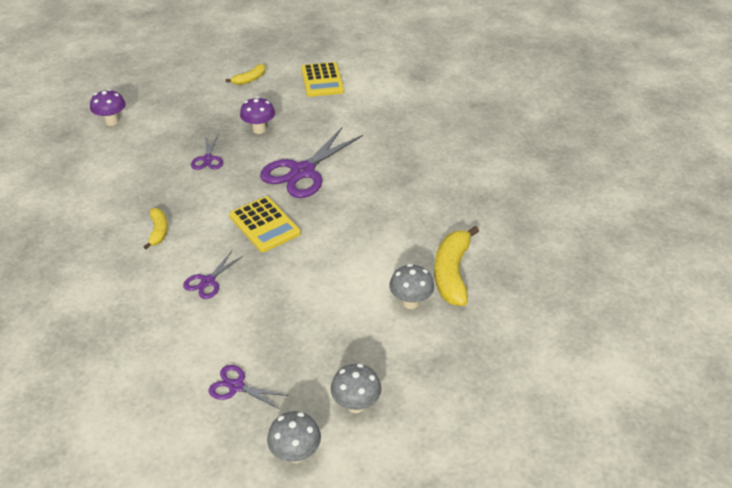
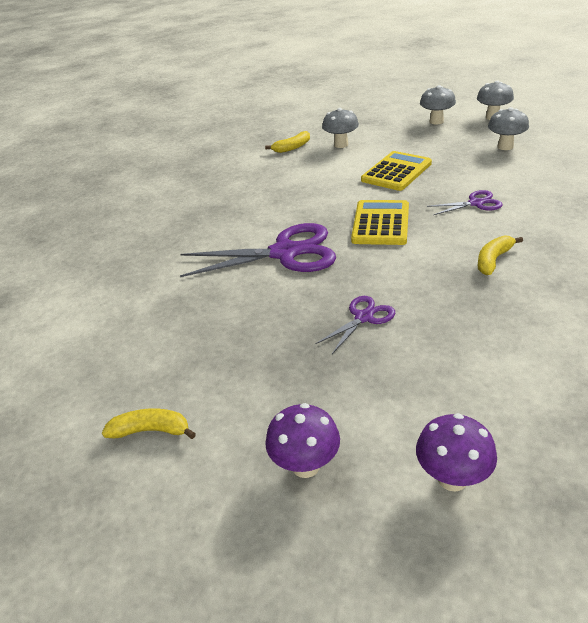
camera: 130 degrees left, 5 degrees down
purple scissors [209,365,288,409] -> grey mushroom [488,107,529,150]
purple mushroom [240,97,275,134] -> purple mushroom moved to [265,403,340,478]
yellow calculator [301,62,344,97] -> yellow calculator moved to [361,151,432,191]
yellow banana [434,226,479,306] -> yellow banana [265,131,310,153], size x0.55

